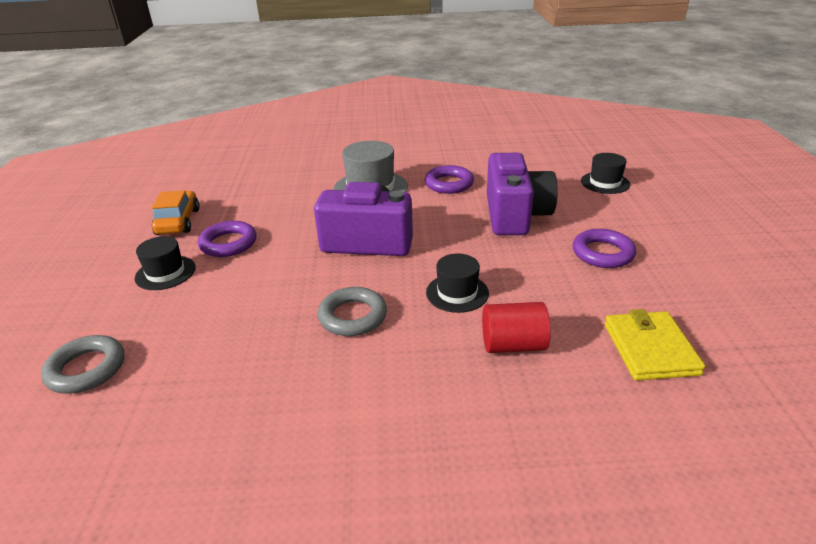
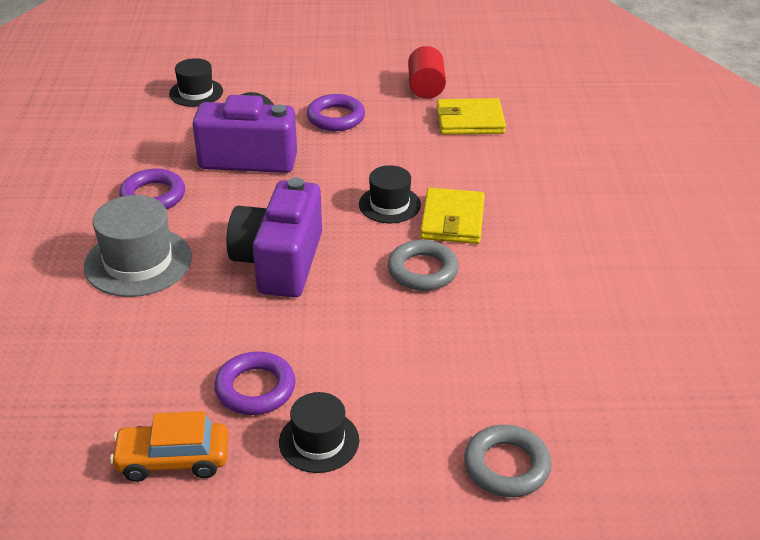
camera: 90 degrees left, 5 degrees up
red cylinder [482,302,551,353] -> red cylinder moved to [408,46,446,99]
none -> yellow wallet [420,188,485,244]

